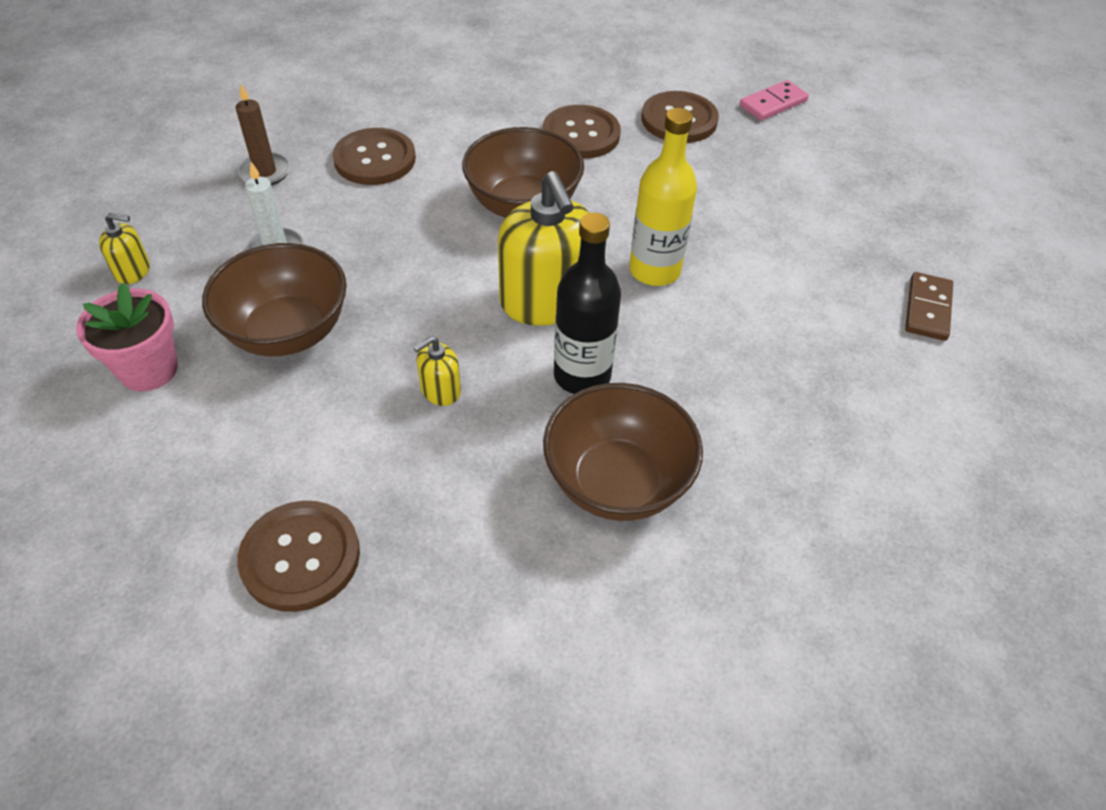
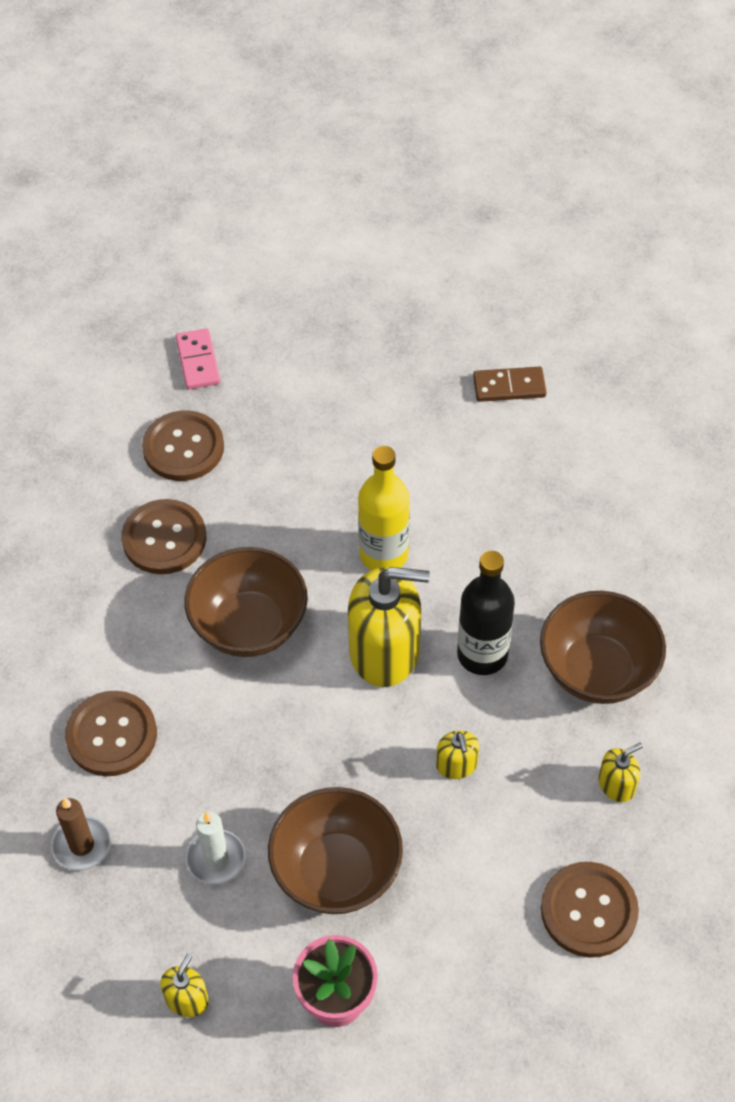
camera: 65 degrees left, 5 degrees up
brown domino [905,272,953,341] -> brown domino turned 45 degrees counterclockwise [473,366,546,402]
none -> yellow soap dispenser [598,743,643,802]

